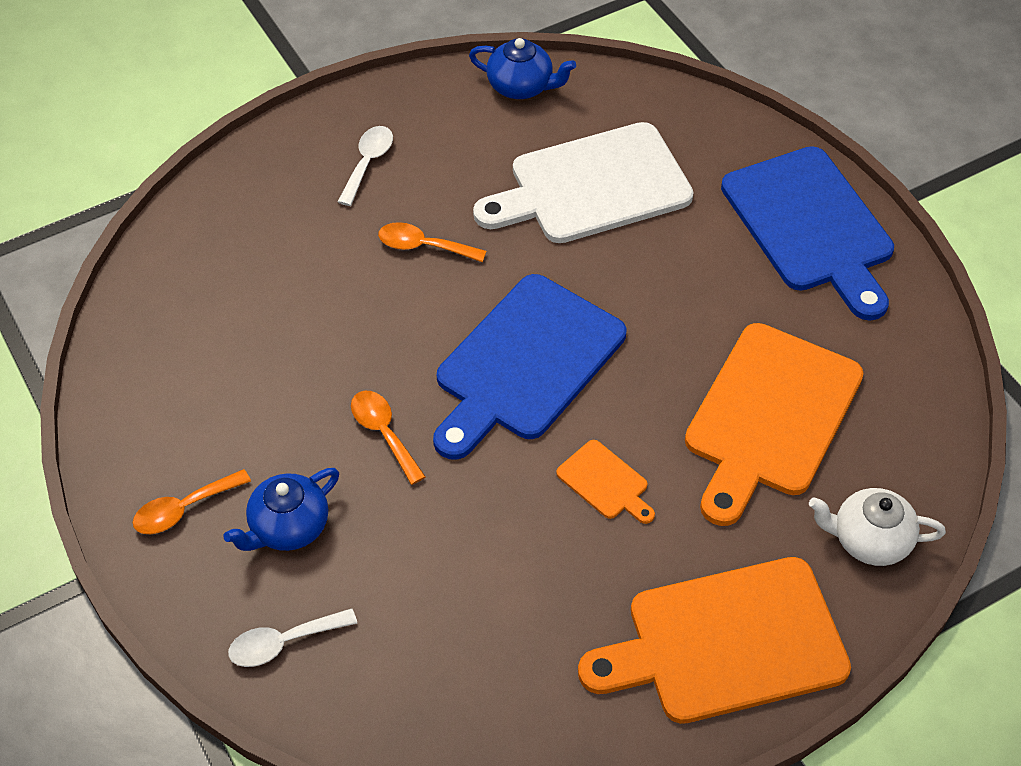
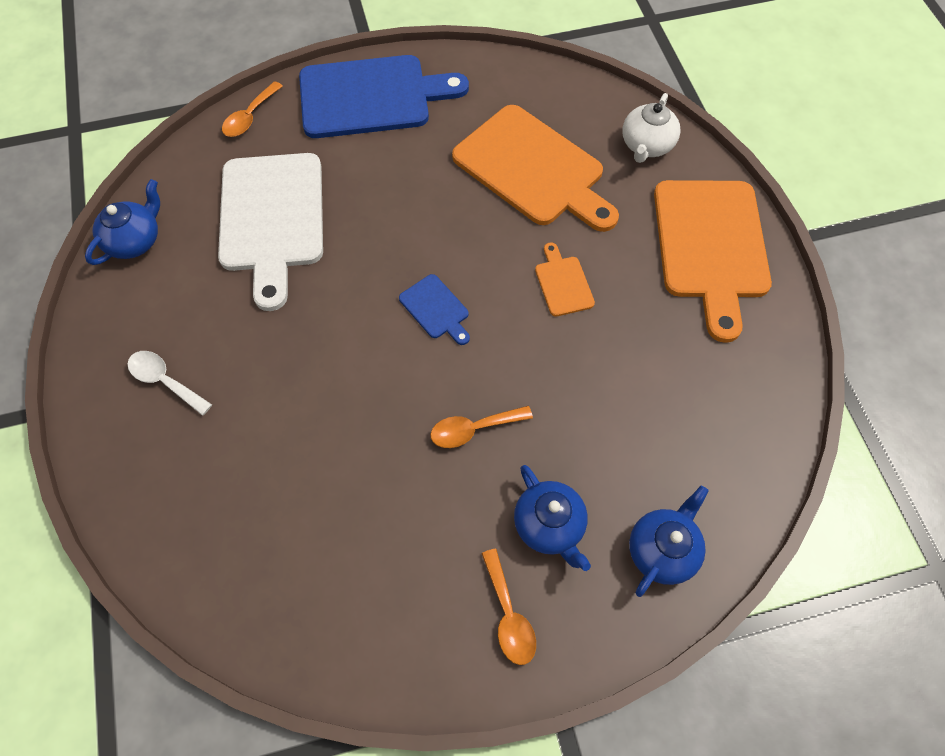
camera: 75 degrees left, 10 degrees up
white spoon [228,608,357,667] -> blue teapot [629,485,709,597]
orange spoon [378,222,486,262] -> orange spoon moved to [222,81,283,137]
blue cutting board [433,274,626,460] -> blue cutting board [399,274,470,345], size x0.44
orange cutting board [556,440,655,524] -> orange cutting board turned 75 degrees counterclockwise [535,243,595,317]

